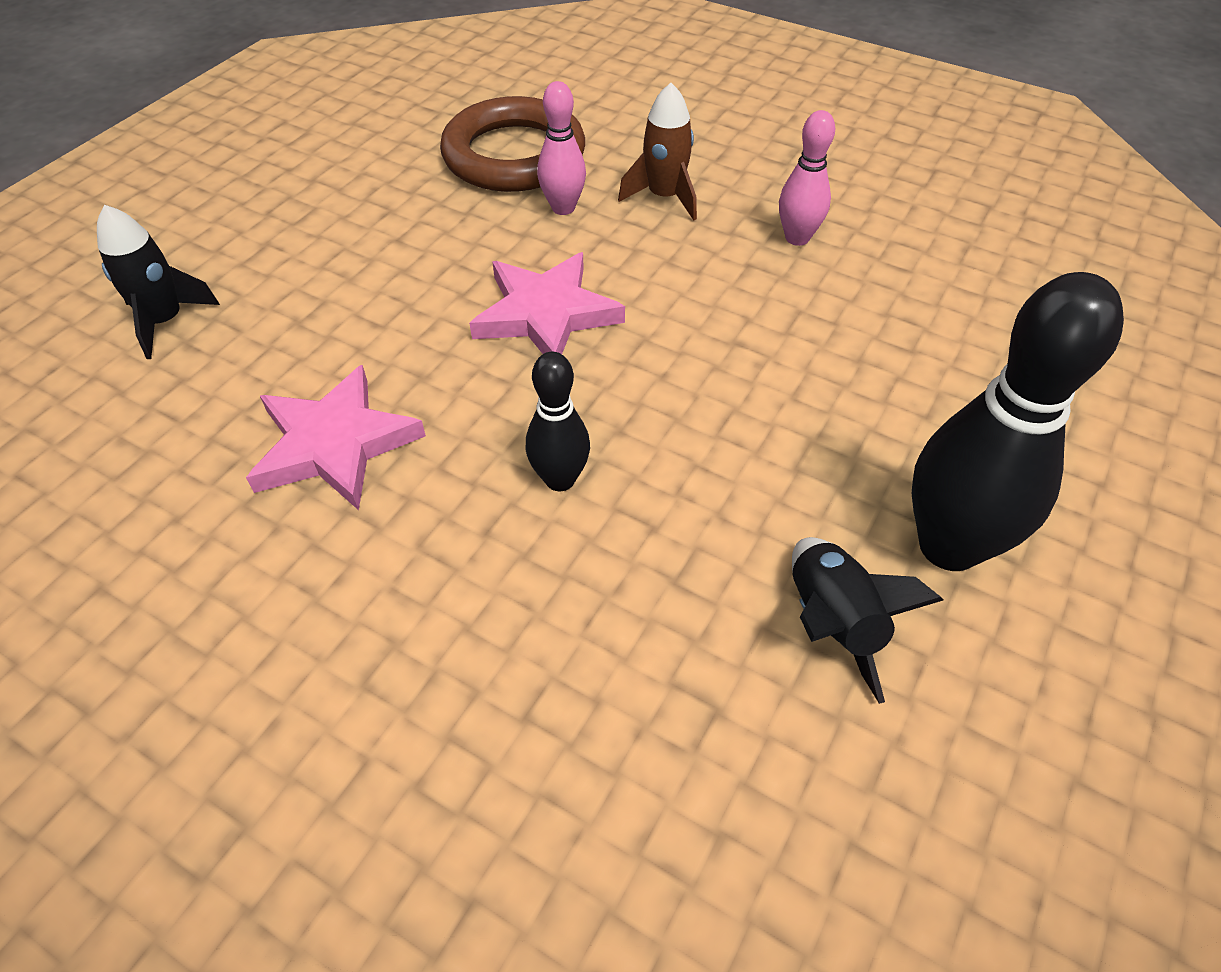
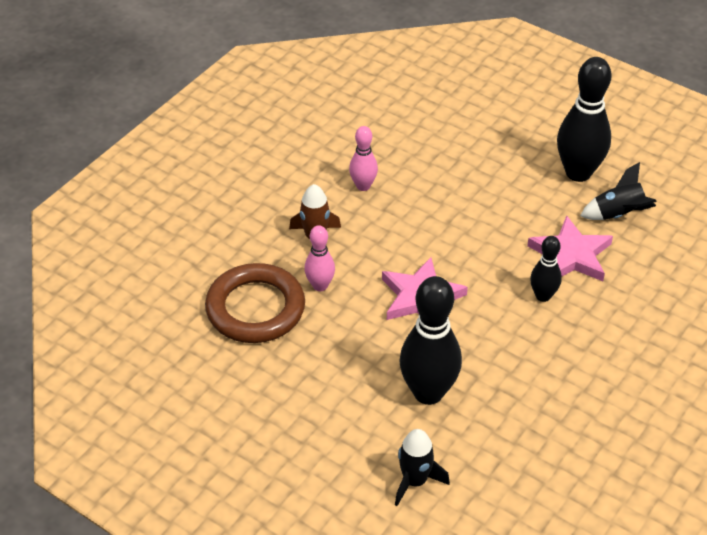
camera: 85 degrees left, 5 degrees down
pink star [246,365,426,510] -> pink star moved to [527,215,613,281]
none -> black bowling pin [399,276,462,405]

